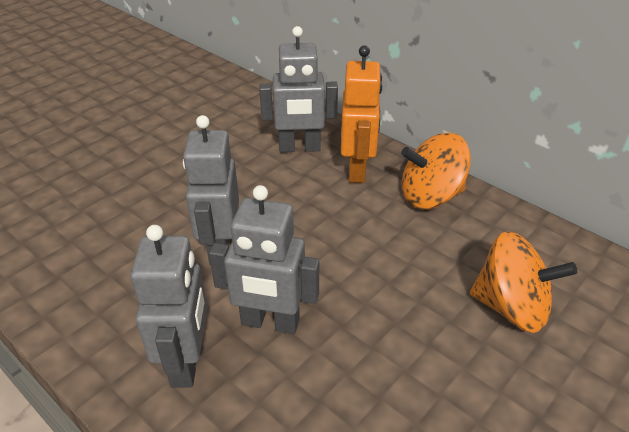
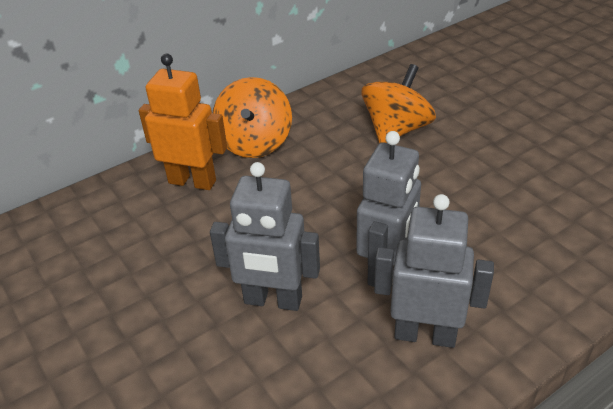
camera: 75 degrees left, 0 degrees up
grey robot [259,26,338,152] -> none

